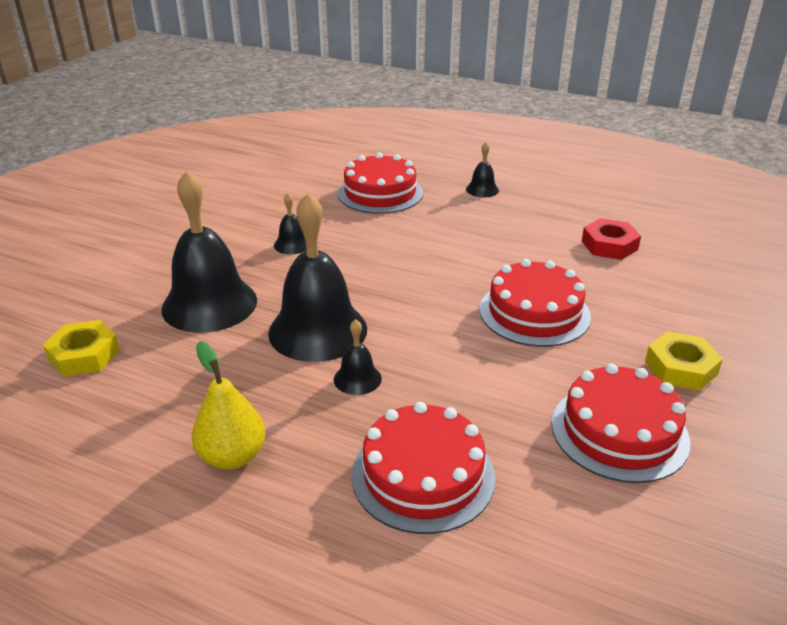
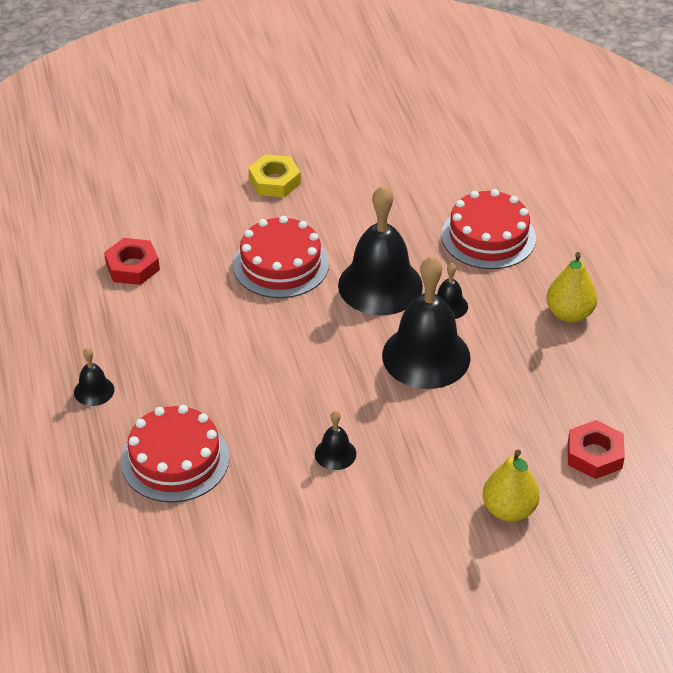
camera: 130 degrees left, 10 degrees up
yellow nut [43,320,120,377] -> red nut [568,420,625,479]
black bell [161,170,257,333] -> black bell moved to [338,185,423,315]
red cake [551,363,690,483] -> none
none -> yellow pear [483,450,540,522]

